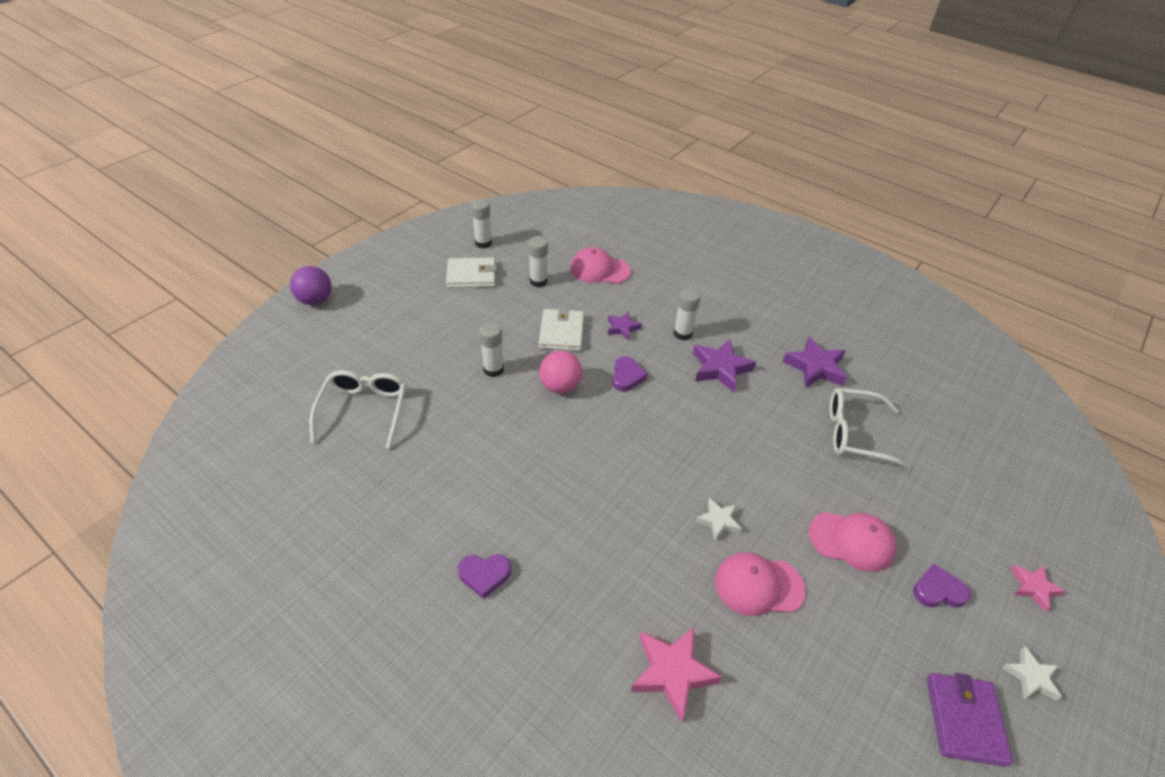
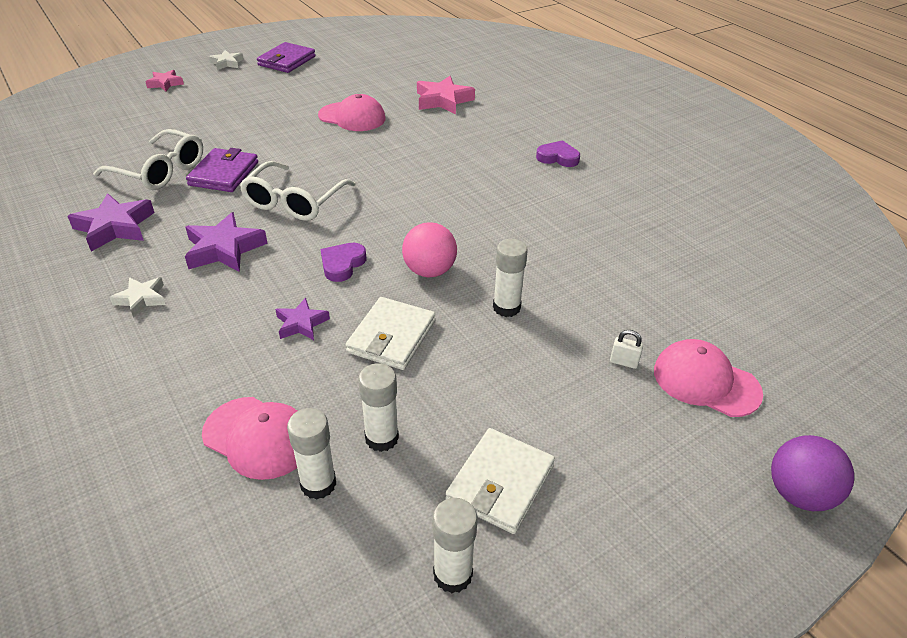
camera: 160 degrees left, 5 degrees down
white glasses [309,370,406,449] -> white glasses moved to [240,161,355,221]
white wallet [446,258,496,288] -> white wallet turned 75 degrees counterclockwise [445,428,555,534]
white glue stick [673,288,701,341] -> white glue stick moved to [287,408,336,500]
white star [695,498,742,541] -> white star moved to [110,277,166,318]
pink cap [809,512,897,572] -> pink cap moved to [654,339,763,417]
purple heart [913,564,970,608] -> none
none -> purple wallet [186,148,258,192]
none -> white padlock [610,330,643,369]

